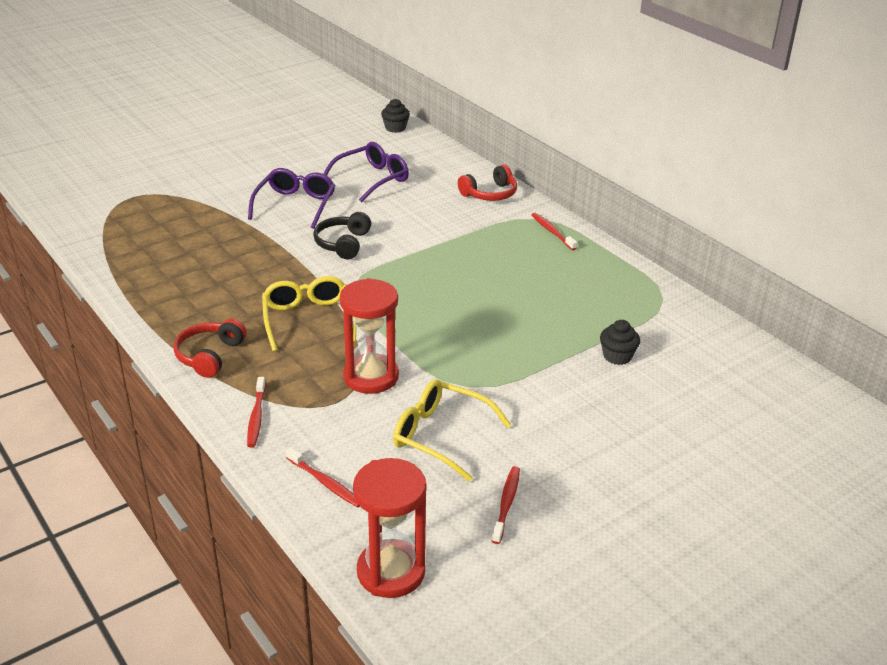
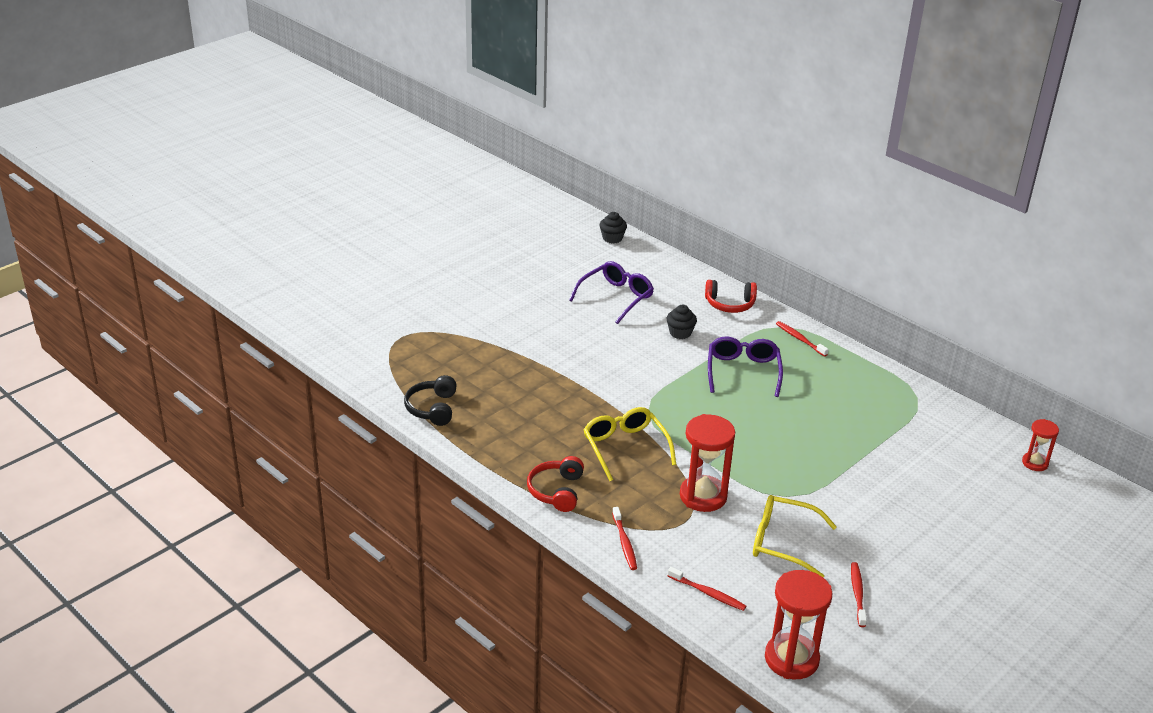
camera: 10 degrees left, 0 degrees up
purple glasses [248,168,335,229] -> purple glasses moved to [708,336,783,397]
black headphones [313,212,371,259] -> black headphones moved to [404,375,457,426]
red headphones [458,165,517,201] -> red headphones turned 45 degrees clockwise [705,280,757,313]
black cupcake [600,320,640,365] -> black cupcake moved to [666,305,697,339]
none -> red hourglass [1022,419,1059,471]

